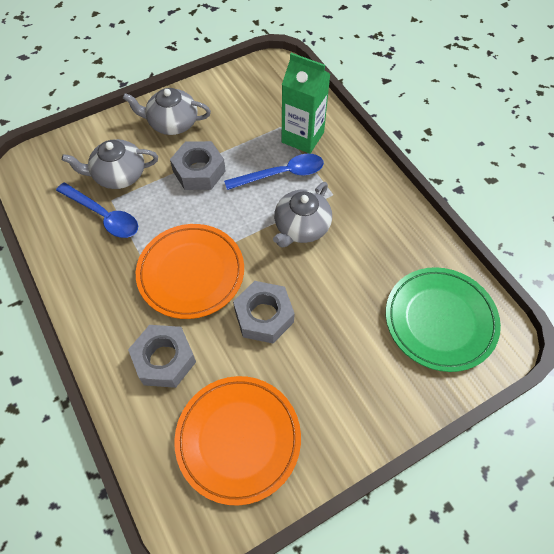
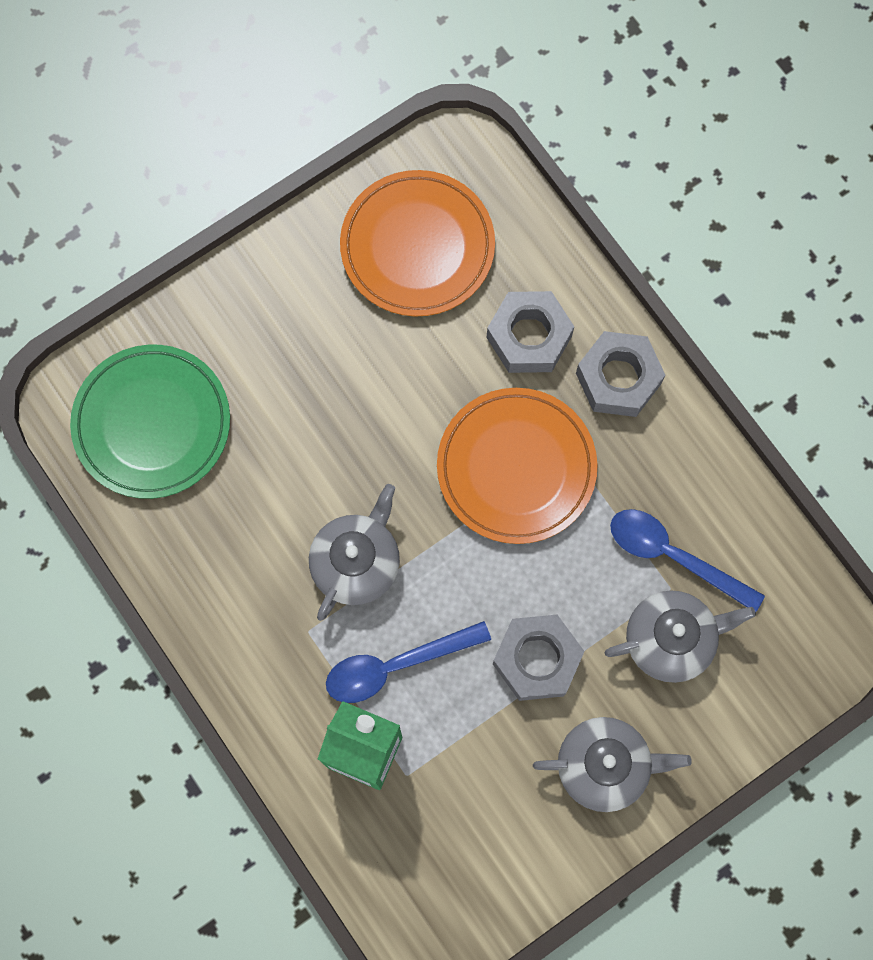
camera: 175 degrees right, 15 degrees up
grey nut [233,281,295,343] -> grey nut moved to [576,331,665,417]

